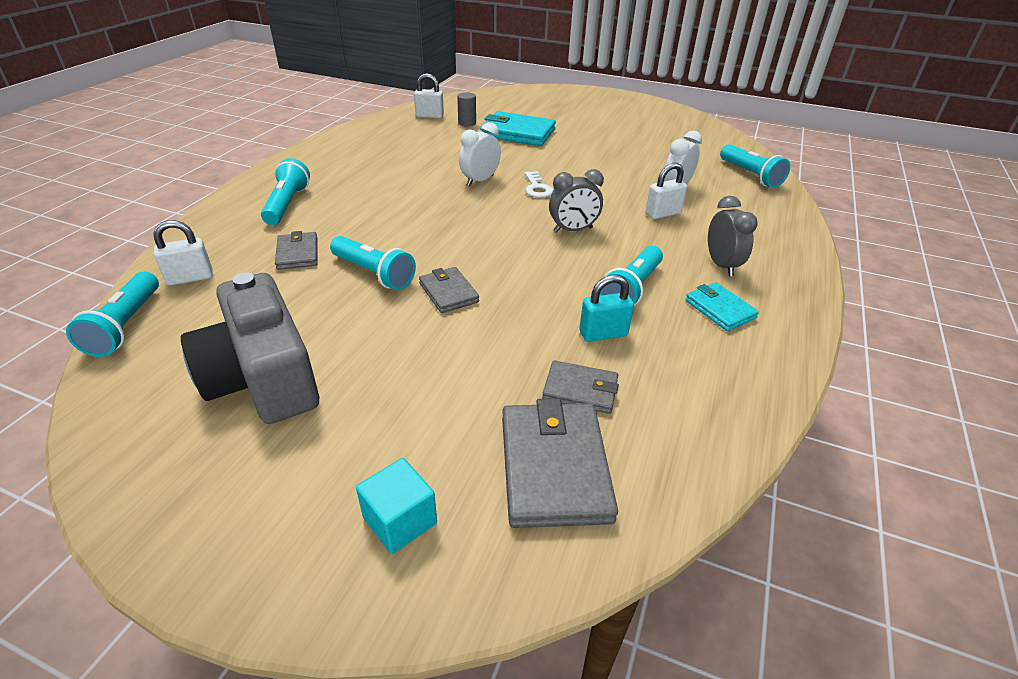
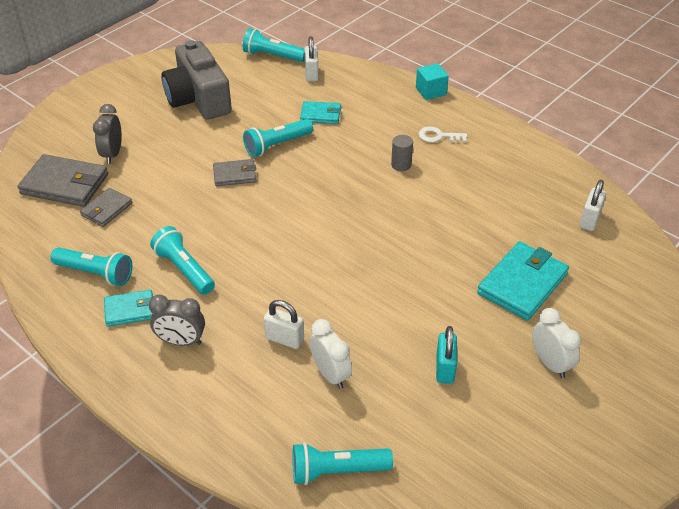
camera: 110 degrees right, 5 degrees up
grey camera [181,272,319,424] -> grey camera turned 105 degrees counterclockwise [161,40,232,120]
turquoise flashlight [261,158,310,225] -> turquoise flashlight moved to [51,247,132,286]
grey wallet [275,231,318,270] -> turquoise wallet [300,101,341,124]
turquoise cube [356,458,437,554] -> turquoise cube moved to [416,63,449,100]
grey cylinder [457,92,476,126] -> grey cylinder moved to [391,135,413,171]
white clock [459,122,501,186] -> white clock moved to [532,308,581,378]
white key [525,171,553,198] -> white key moved to [419,126,467,143]
grey clock [549,169,604,233] -> grey clock moved to [93,104,122,164]
turquoise padlock [579,275,634,342] -> turquoise padlock moved to [436,326,457,384]
white padlock [645,163,687,219] -> white padlock turned 60 degrees counterclockwise [264,300,304,349]

